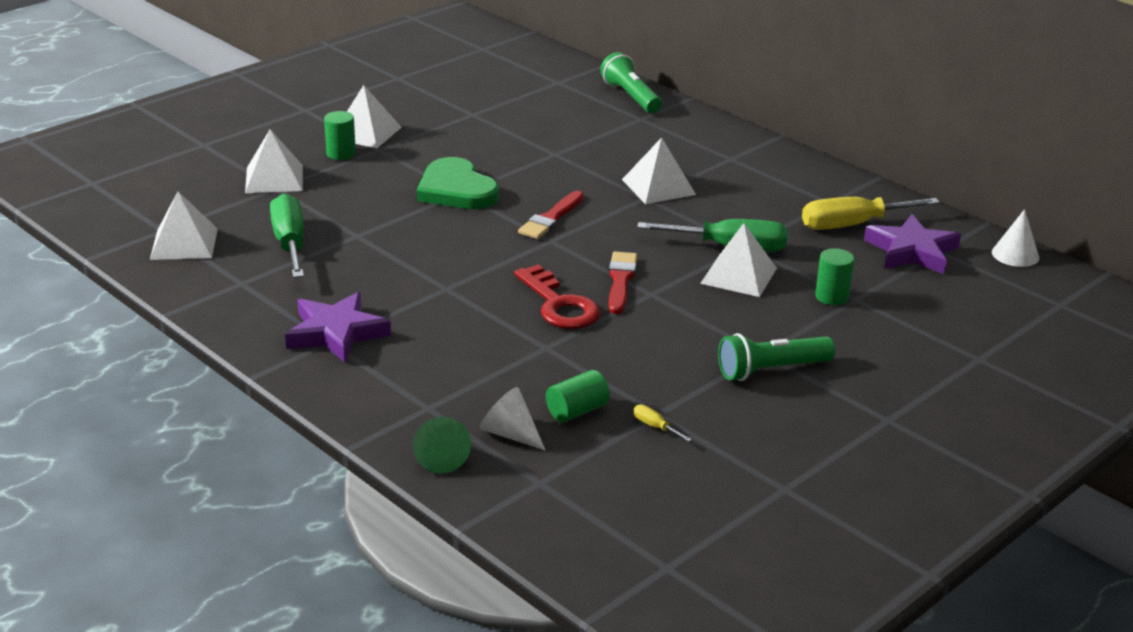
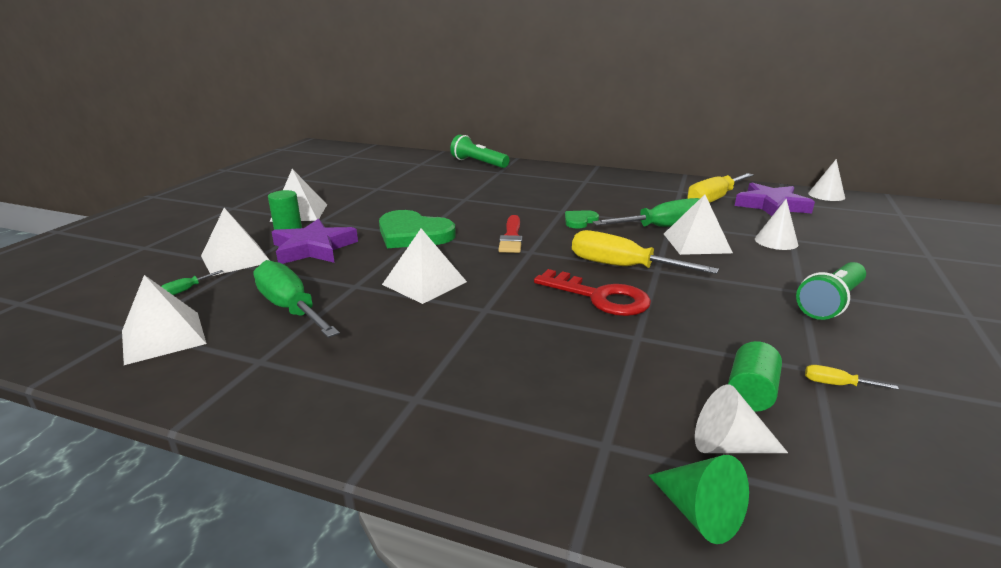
camera: 25 degrees left, 5 degrees down
purple star [285,292,391,363] -> purple star moved to [272,219,358,264]
red brush [609,252,637,314] -> yellow screwdriver [572,230,719,274]
white pyramid [622,137,696,204] -> white pyramid moved to [382,229,467,304]
green cylinder [815,248,854,305] -> white cone [755,199,798,250]
none -> green screwdriver [161,270,224,295]
none -> green heart [565,210,599,229]

